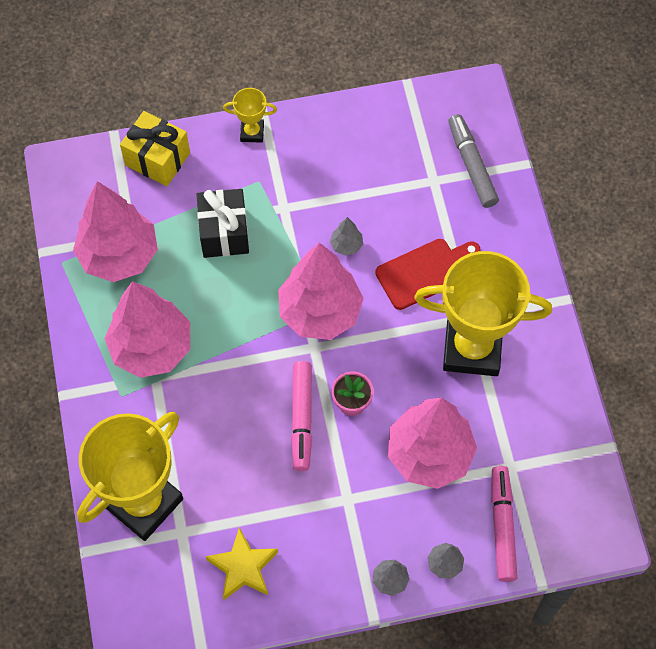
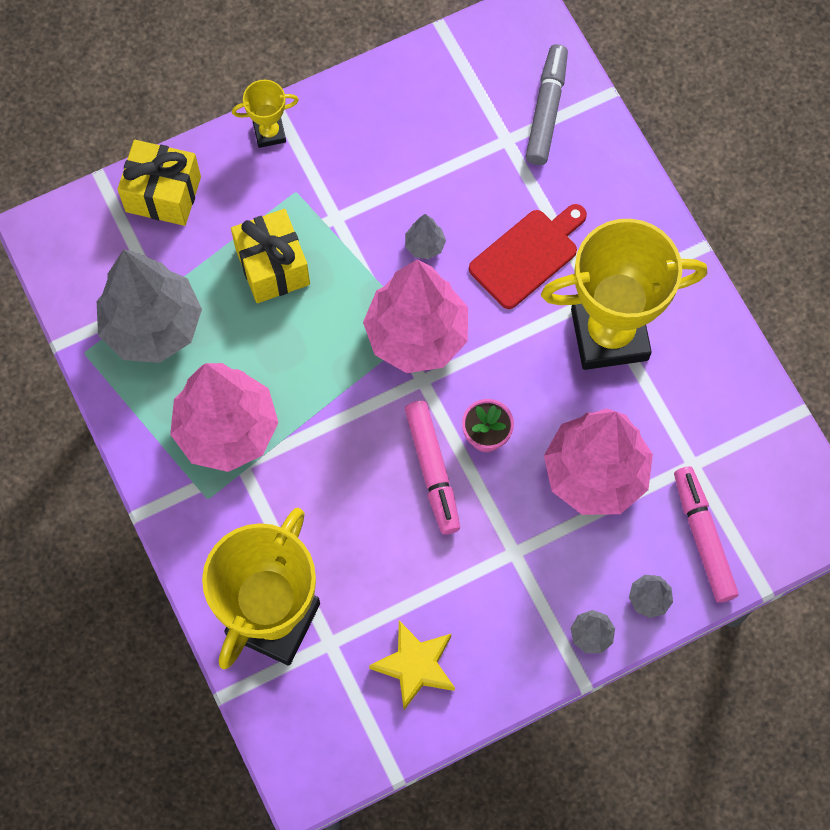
camera: 15 degrees left, 5 degrees up
pink tree [73,181,158,282] -> grey tree [97,249,202,363]
black gift [196,189,249,258] -> yellow gift [231,209,310,303]
grey marker [448,114,499,208] -> grey marker turned 45 degrees clockwise [526,44,568,165]

